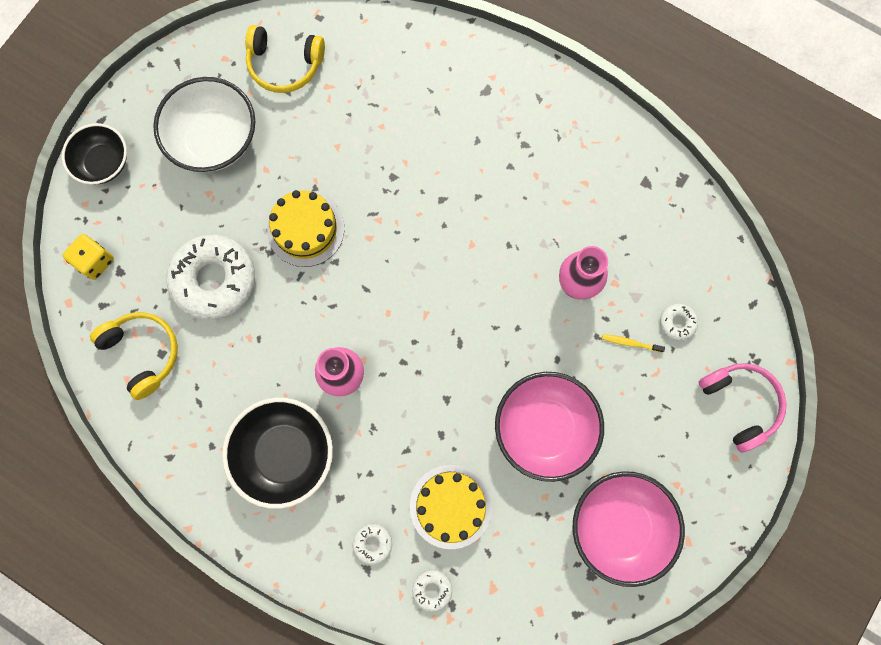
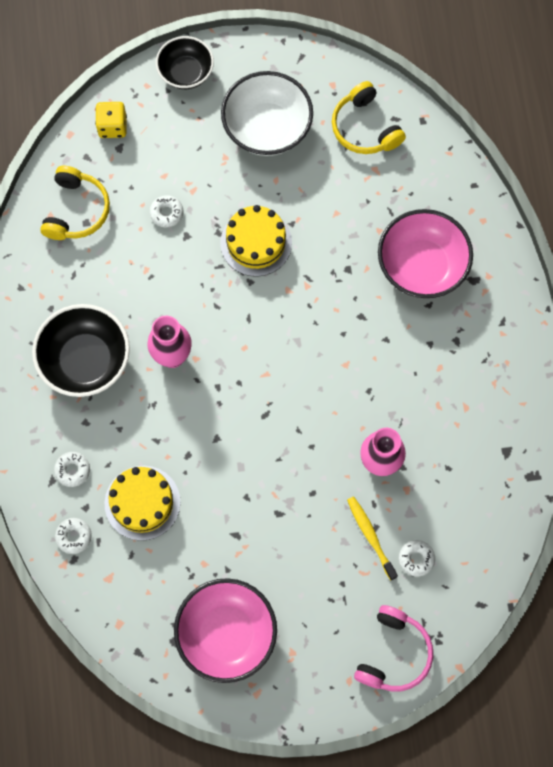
camera: 50 degrees right, 5 degrees down
white donut [167,234,255,320] -> white donut [150,195,184,228], size x0.43
pink bowl [495,372,604,482] -> pink bowl moved to [378,209,473,298]
yellow toothbrush [602,334,665,353] -> yellow toothbrush [347,496,398,581], size x1.53

